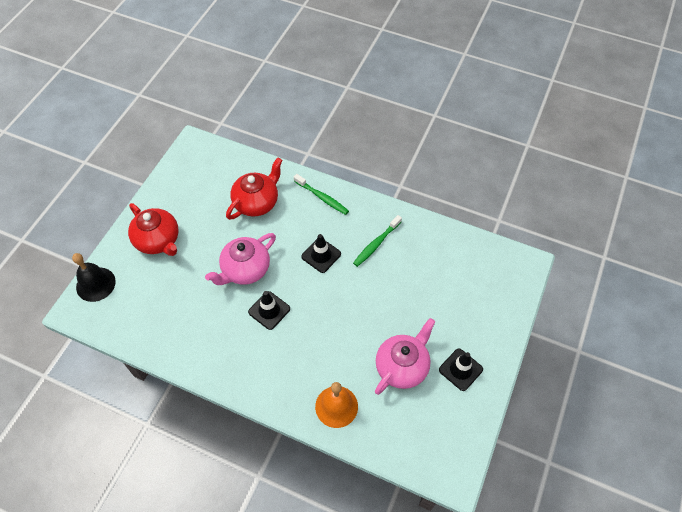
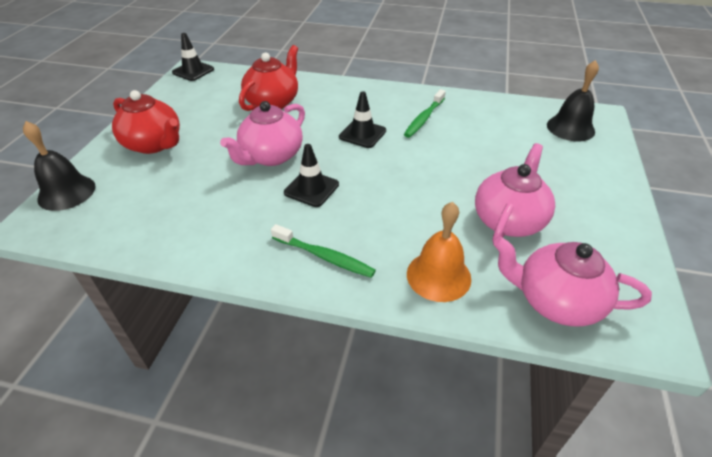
camera: 10 degrees left, 15 degrees down
green toothbrush [294,174,349,215] -> green toothbrush moved to [271,224,376,278]
black traffic cone [439,349,483,391] -> black traffic cone moved to [172,33,214,81]
none -> pink teapot [493,236,652,326]
none -> black bell [547,60,599,141]

